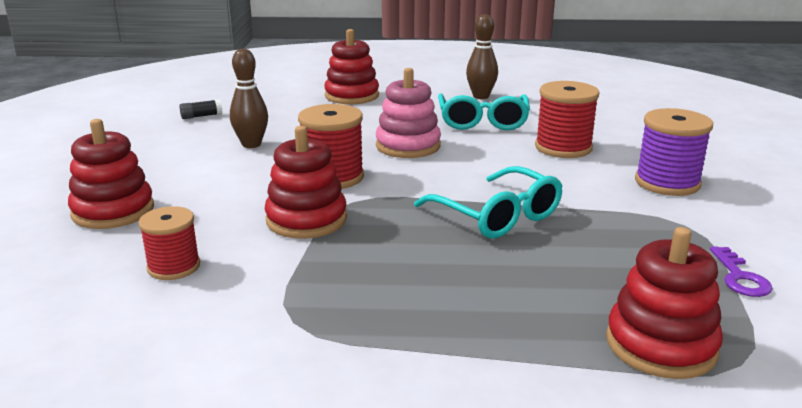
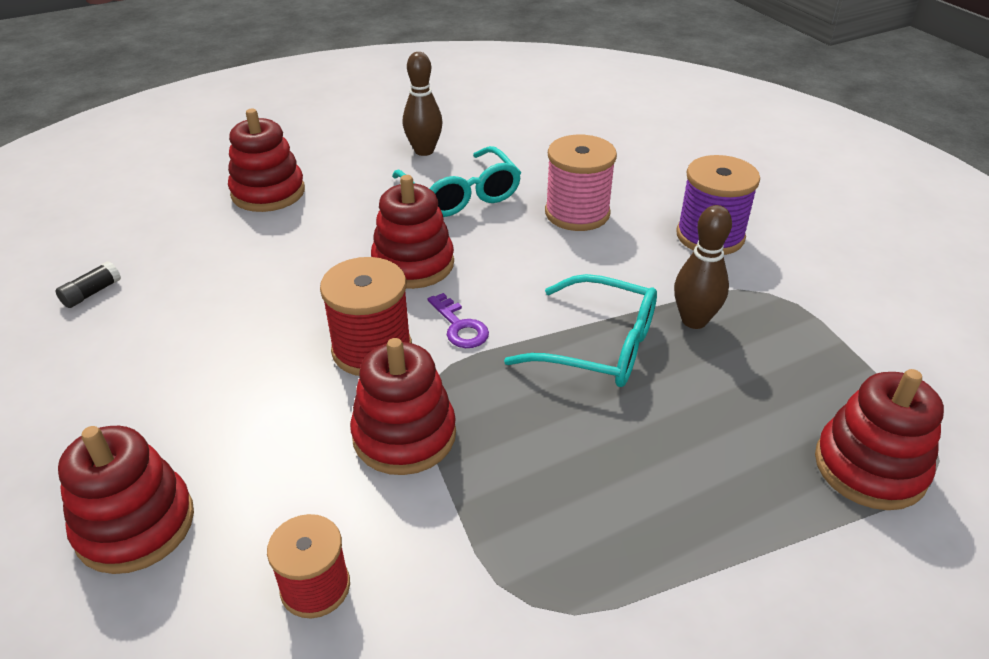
camera: 30 degrees left, 15 degrees up
brown bowling pin [230,49,268,148] -> brown bowling pin moved to [674,205,732,329]
pink stacking toy [376,68,441,158] -> red stacking toy [371,175,454,289]
red spool [535,81,599,158] -> pink spool [545,135,617,231]
purple key [710,246,773,297] -> purple key moved to [428,293,489,348]

